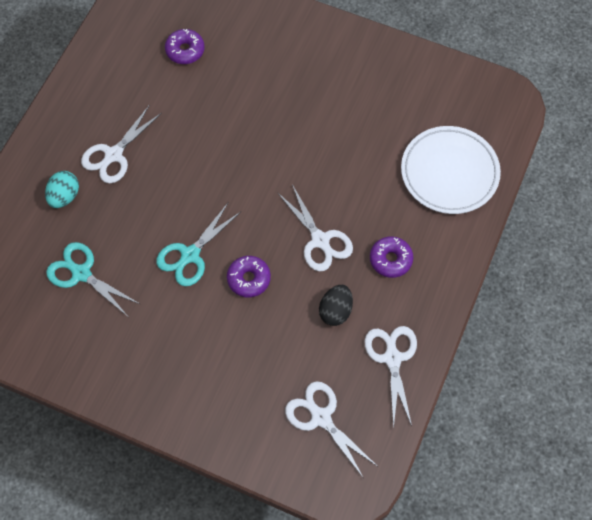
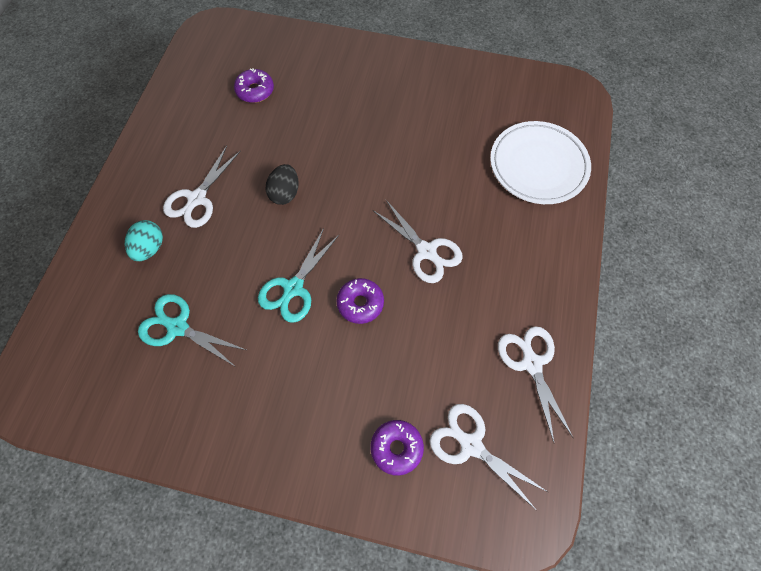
camera: 10 degrees left, 0 degrees up
black egg [319,285,353,326] -> black egg moved to [265,164,299,205]
purple donut [370,236,413,278] -> purple donut moved to [370,420,424,475]

